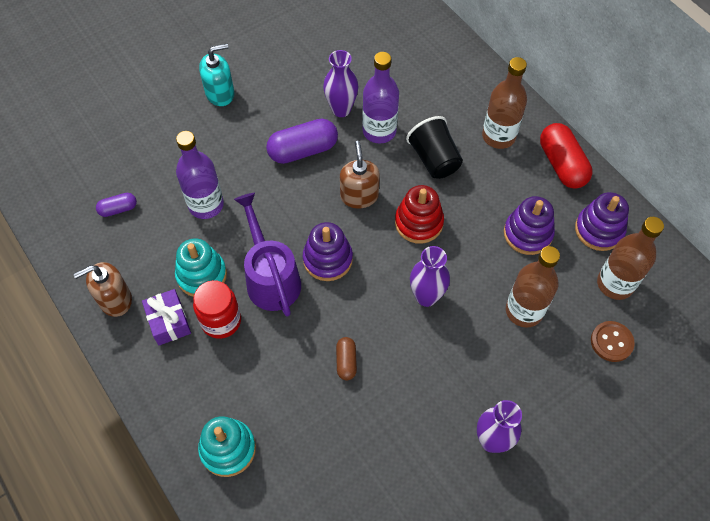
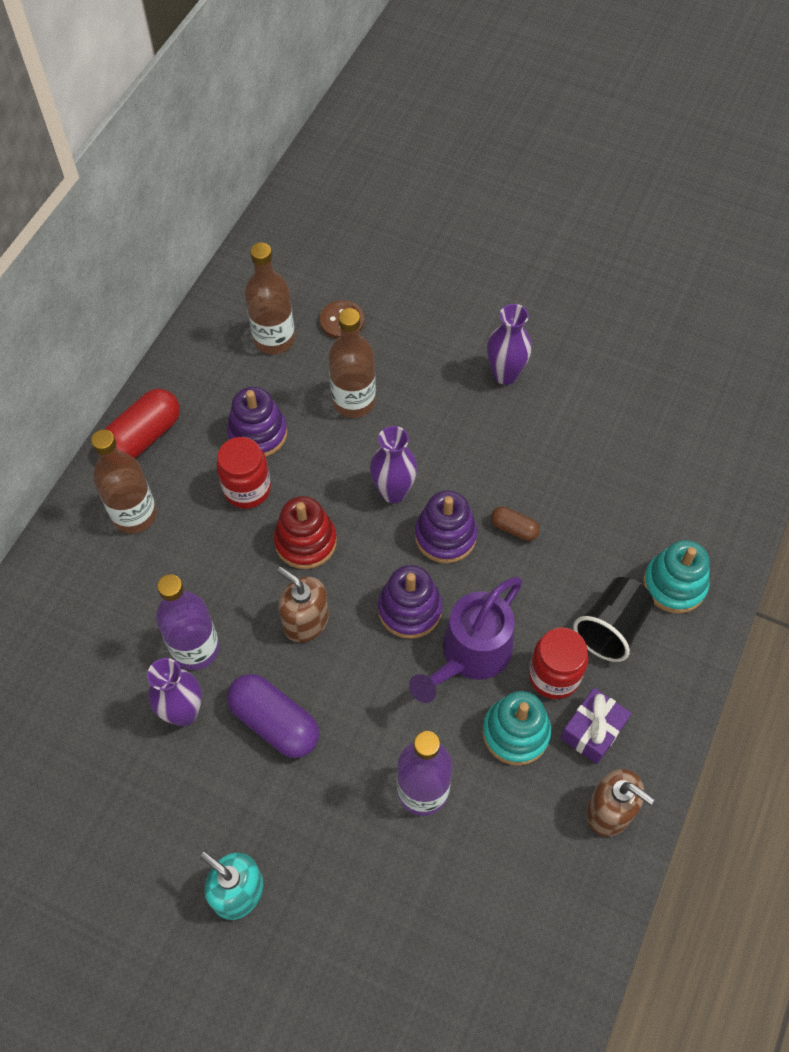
camera: 120 degrees left, 0 degrees up
purple capsule [96,193,137,217] -> none
brown capsule [336,337,357,380] -> brown capsule turned 60 degrees clockwise [491,506,540,541]
brown soap dispenser [340,141,380,208] -> brown soap dispenser turned 75 degrees clockwise [277,567,329,642]
black cup [406,116,463,179] -> black cup moved to [573,577,654,662]
purple stacking toy [575,192,629,251] -> purple stacking toy moved to [415,490,477,563]
none -> red jar [217,437,271,509]

